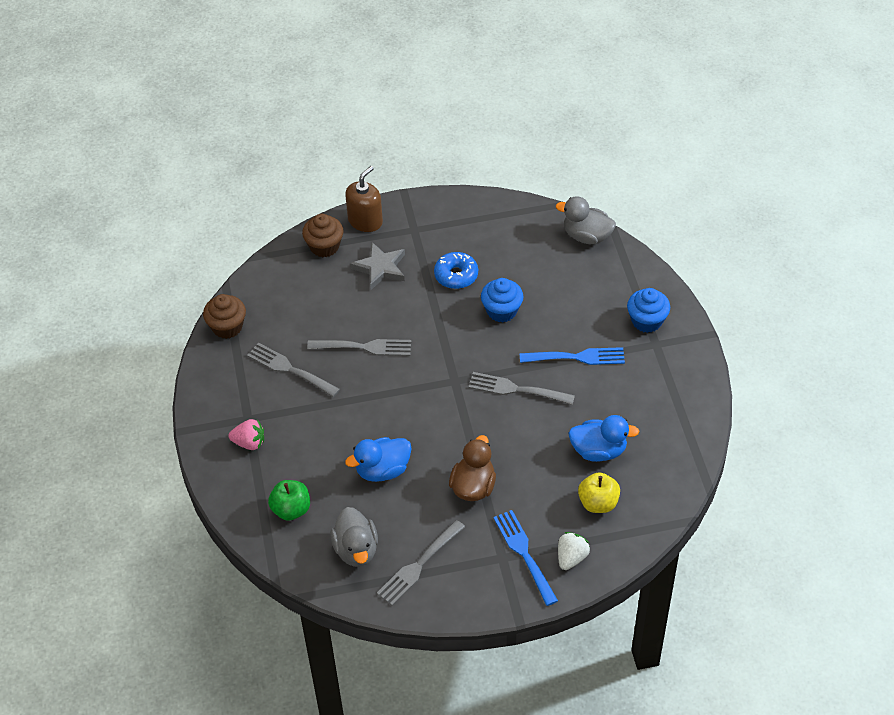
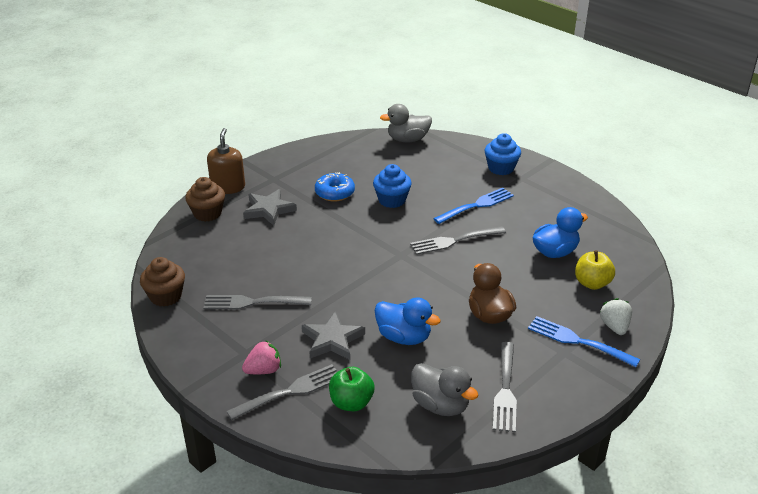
camera: 35 degrees left, 15 degrees down
grey fork [307,339,411,356] -> grey fork moved to [227,364,337,420]
blue duck [345,437,412,482] -> blue duck turned 90 degrees counterclockwise [374,297,441,345]
none -> grey star [302,311,365,360]

